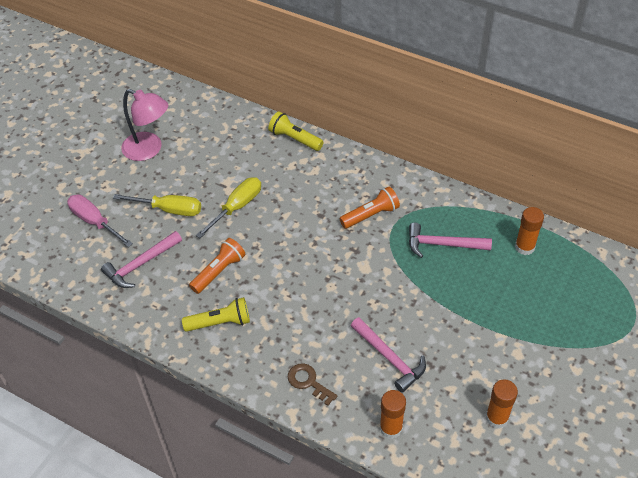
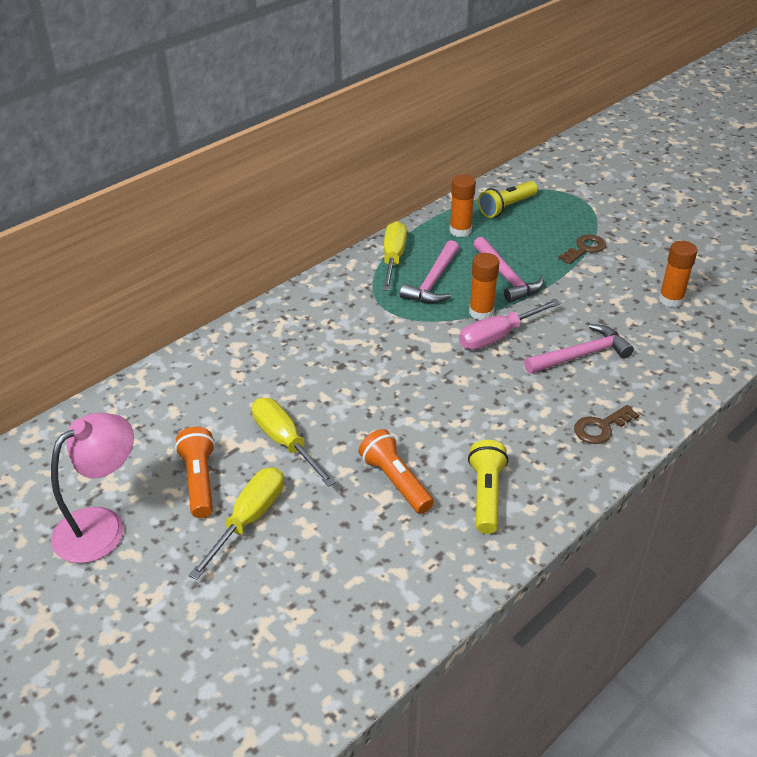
camera: 75 degrees left, 10 degrees down
pink screwdriver [67,195,133,247] -> pink screwdriver moved to [459,299,560,350]
pink hammer [101,231,182,288] -> pink hammer moved to [473,237,544,303]
yellow flashlight [268,111,324,151] -> yellow flashlight moved to [478,181,538,218]
orange flashlight [339,187,400,229] -> orange flashlight moved to [175,427,215,518]
orange glue stick [380,390,406,439] -> orange glue stick moved to [469,253,499,320]
none -> yellow screwdriver [383,221,407,291]
none -> brown key [558,234,606,264]

